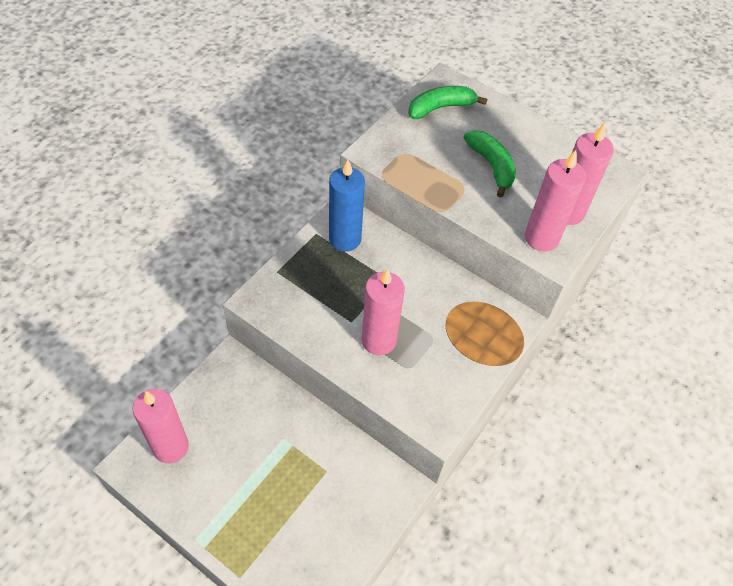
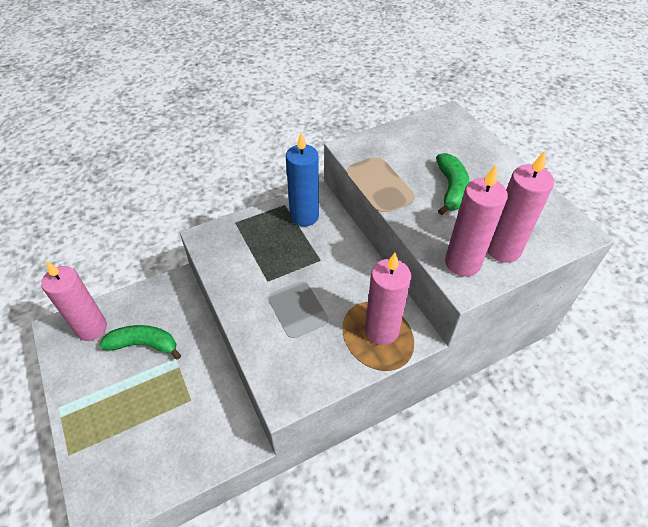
camera: 30 degrees right, 5 degrees down
pink candle [361,268,405,355] -> pink candle moved to [365,253,411,345]
green banana [408,86,487,119] -> green banana moved to [100,325,181,360]

